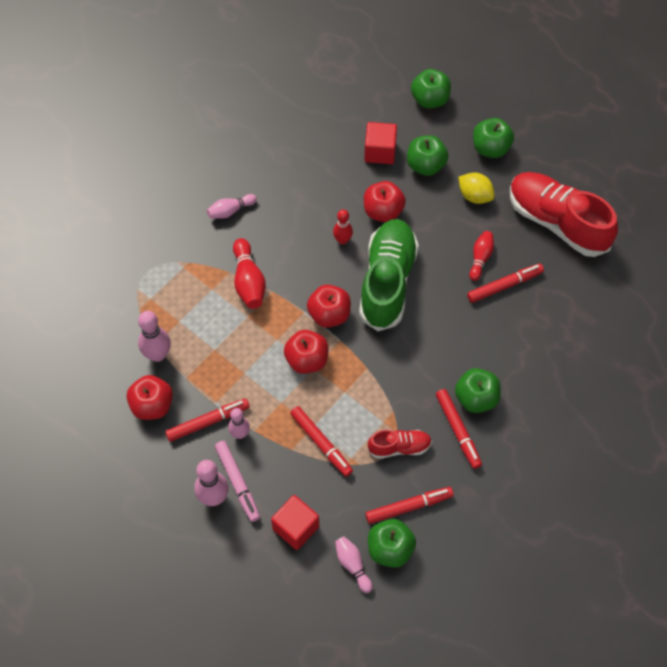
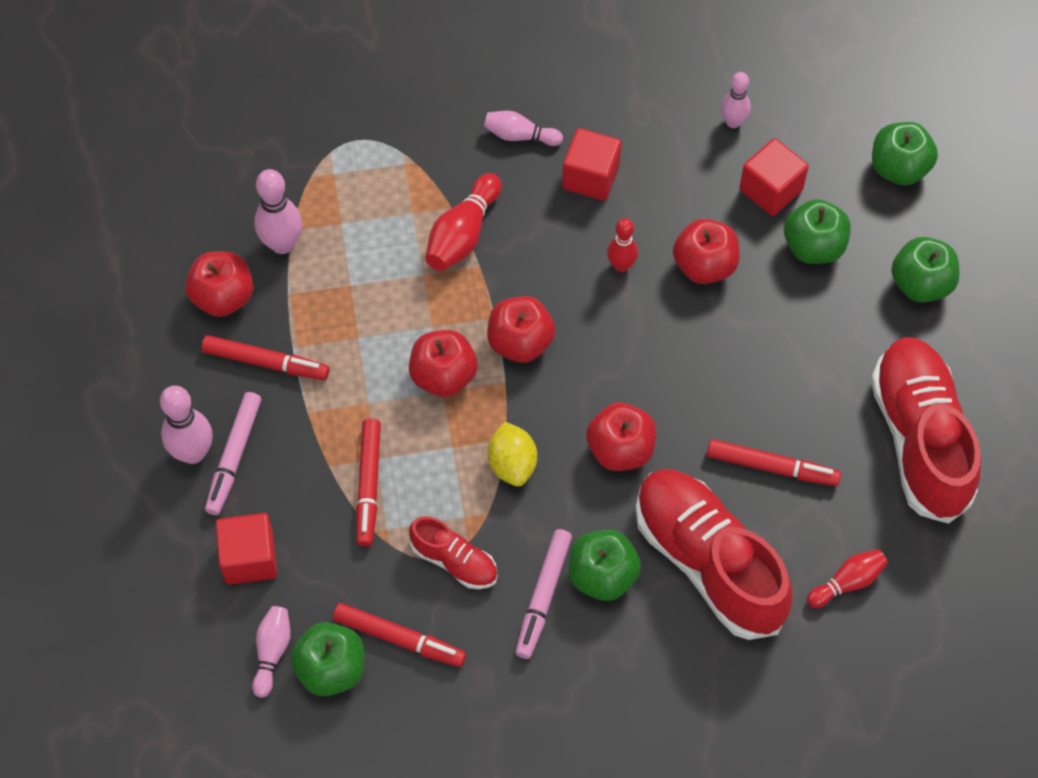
camera: 40 degrees right, 0 degrees up
pink bowling pin [228,408,250,439] -> pink bowling pin moved to [721,72,751,128]
green shoe [359,219,419,331] -> none
red marker [436,389,482,469] -> pink marker [515,529,572,659]
yellow lemon [459,172,495,204] -> yellow lemon moved to [488,422,537,486]
red bowling pin [469,231,494,281] -> red bowling pin moved to [807,549,888,608]
none -> red cube [562,128,621,201]
none -> red apple [586,403,656,471]
none -> red shoe [636,469,793,640]

